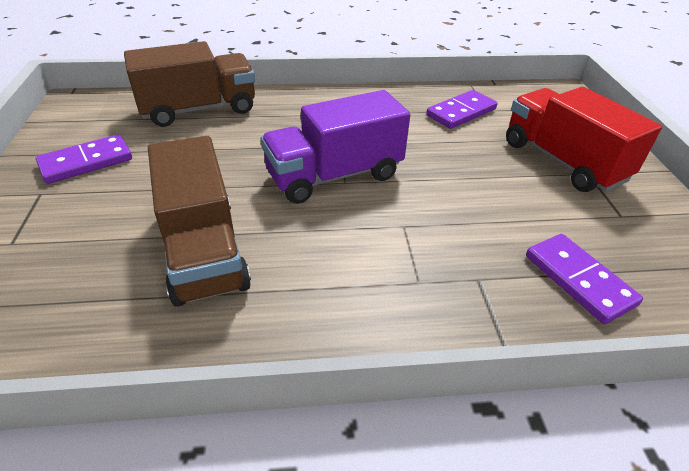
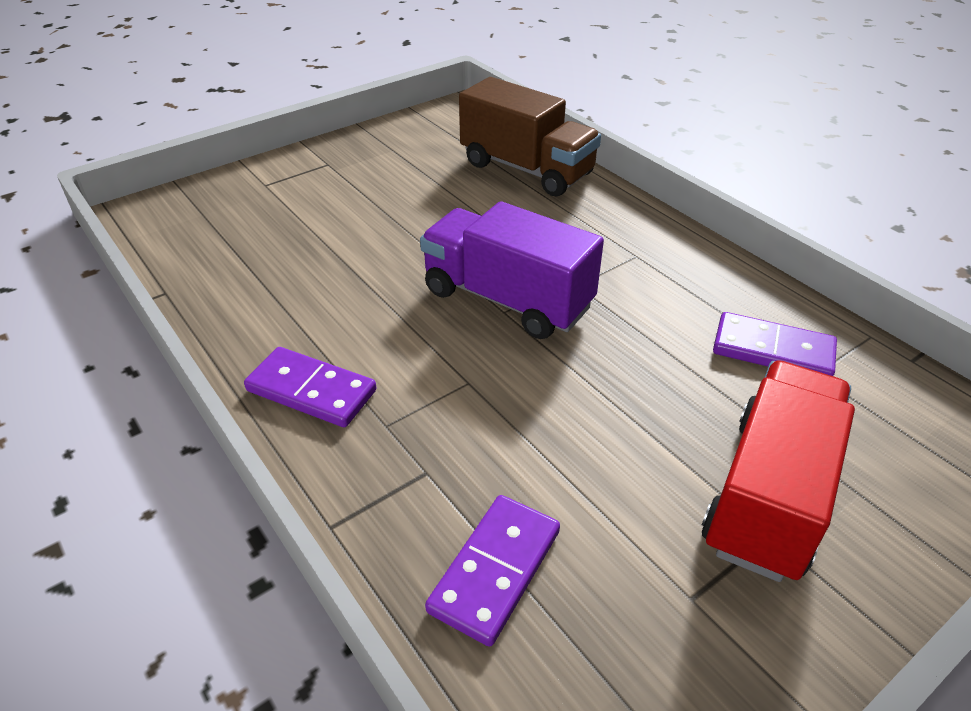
camera: 60 degrees right, 0 degrees up
purple domino [36,134,132,184] -> purple domino moved to [244,347,376,427]
brown truck [148,136,251,307] -> none

